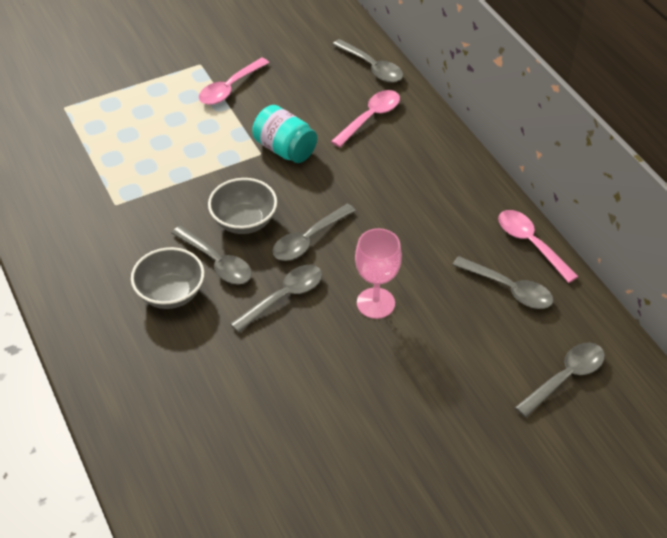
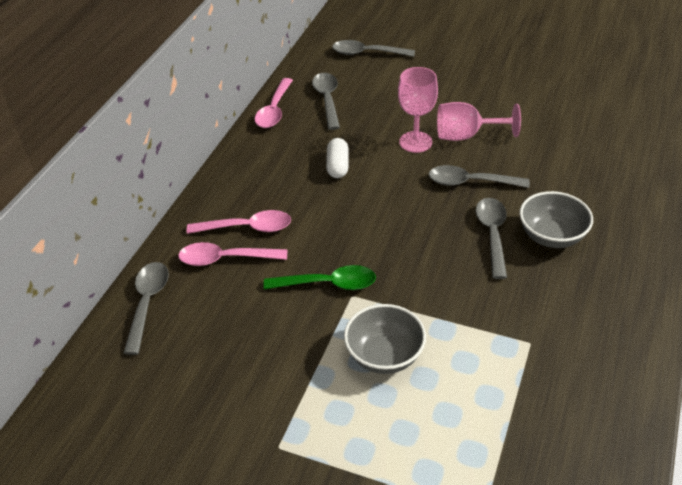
camera: 130 degrees left, 5 degrees down
pink spoon [199,57,269,105] -> pink spoon moved to [187,210,291,234]
grey bowl [208,178,277,234] -> grey bowl moved to [344,304,426,374]
turquoise jar [252,105,317,163] -> green spoon [263,265,376,290]
grey spoon [272,204,356,261] -> none
none -> white capsule [326,138,349,178]
none -> pink goblet [437,102,521,141]

